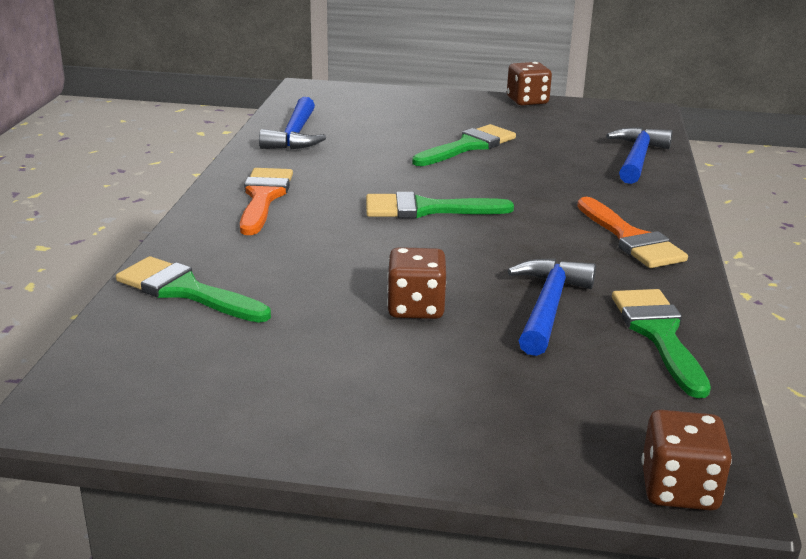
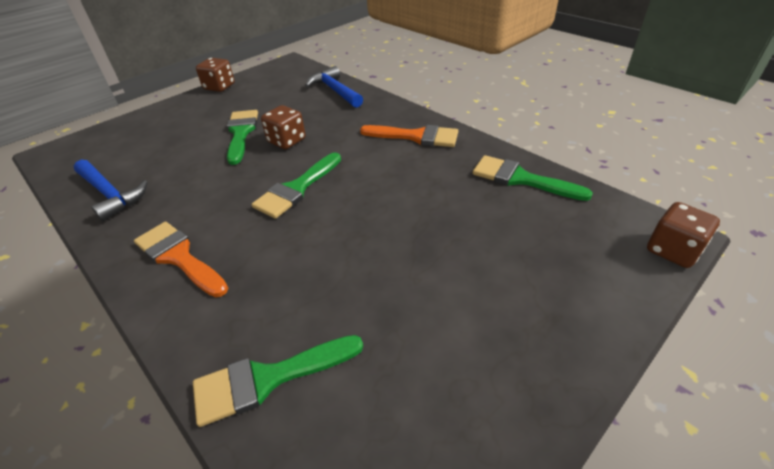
camera: 50 degrees left, 15 degrees up
brown dice [387,247,446,319] -> brown dice moved to [261,105,306,149]
blue hammer [507,259,596,356] -> none

